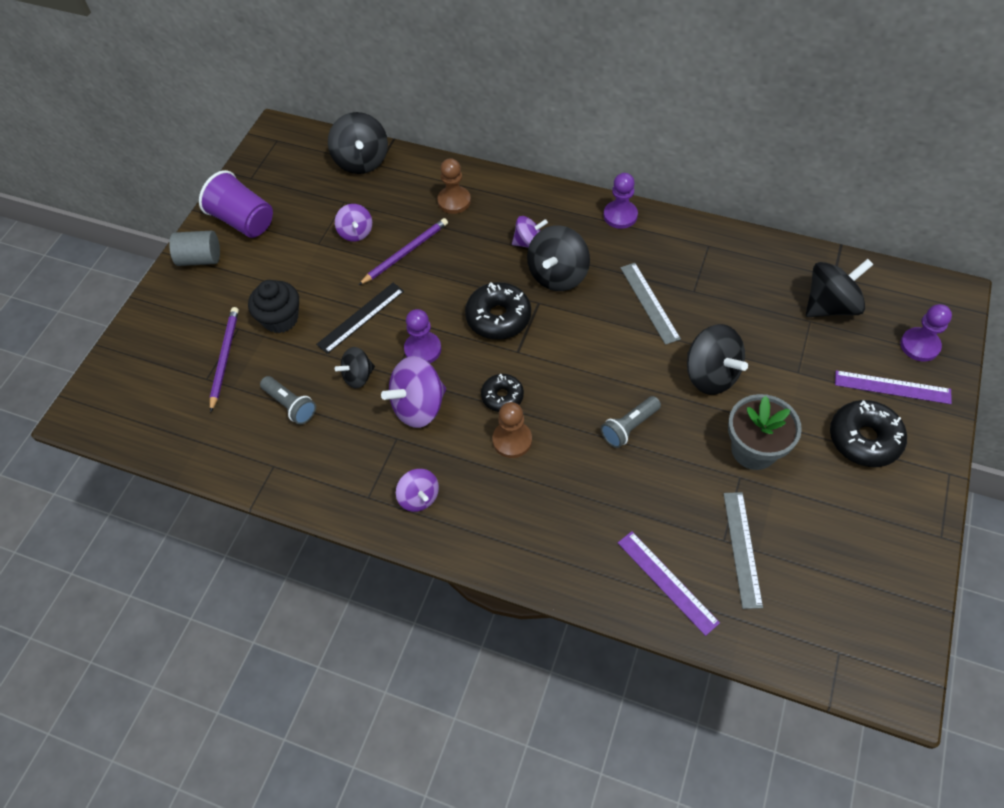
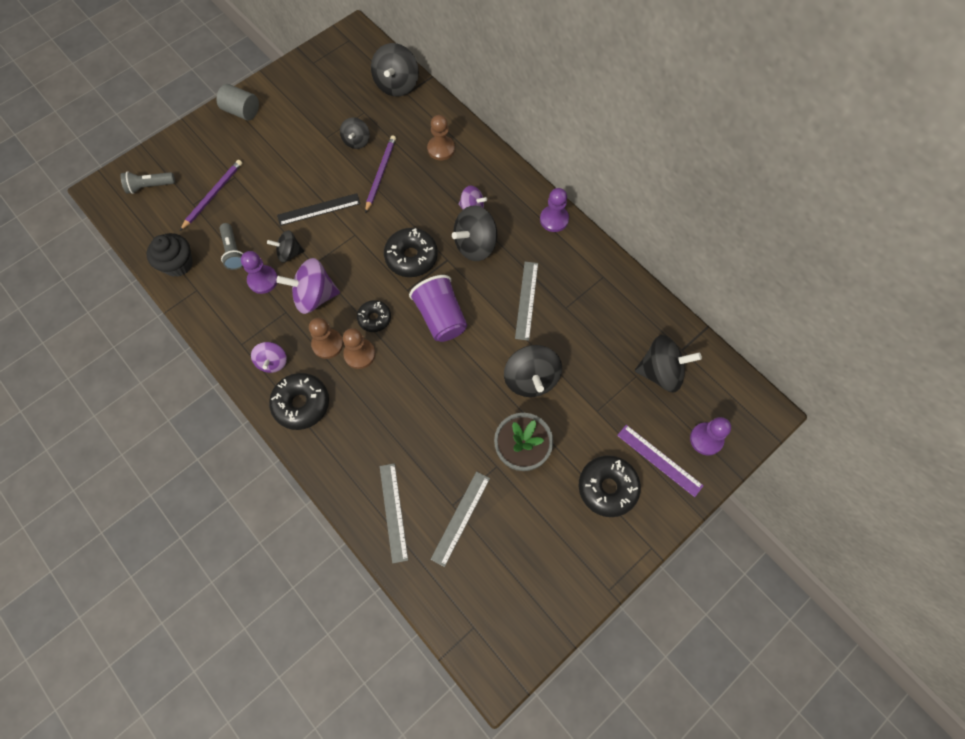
camera: 25 degrees right, 10 degrees up
purple cup [199,170,273,238] -> purple cup moved to [409,275,467,342]
black cupcake [248,280,299,333] -> black cupcake moved to [146,233,193,277]
purple spinning top [335,204,372,242] -> black spinning top [340,117,370,149]
purple pencil [359,218,448,285] -> purple pencil turned 60 degrees counterclockwise [365,136,396,213]
purple pawn [404,309,441,363] -> purple pawn moved to [241,251,278,294]
grey flashlight [601,396,661,448] -> grey flashlight moved to [120,171,175,194]
purple ruler [618,531,720,636] -> grey ruler [380,463,408,563]
none -> black donut [269,373,329,430]
none -> brown pawn [309,318,343,359]

